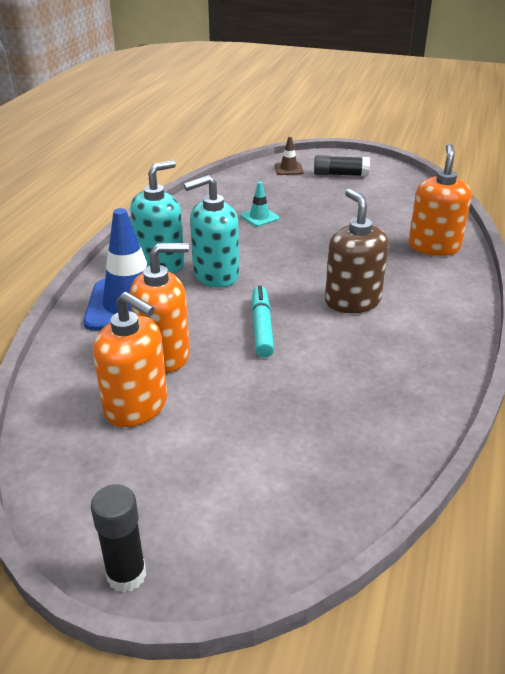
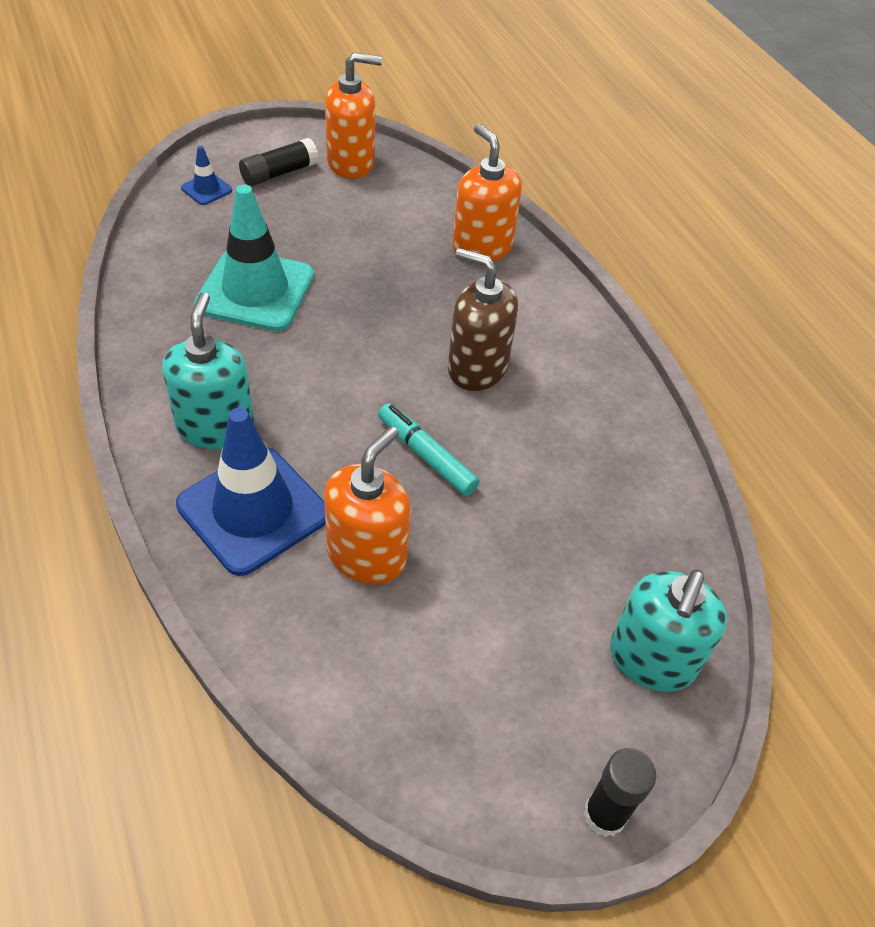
camera: 45 degrees left, 15 degrees up
orange soap dispenser [93,292,167,427] -> orange soap dispenser moved to [325,52,382,179]
turquoise soap dispenser [184,175,239,288] -> turquoise soap dispenser moved to [610,569,727,692]
turquoise traffic cone [240,182,279,227] -> turquoise traffic cone [194,184,314,331], size x2.27
brown traffic cone [275,137,304,175] -> blue traffic cone [181,146,232,205]

